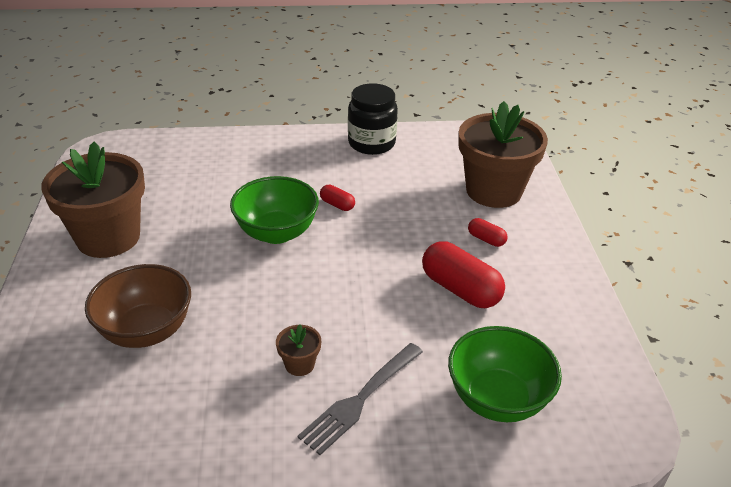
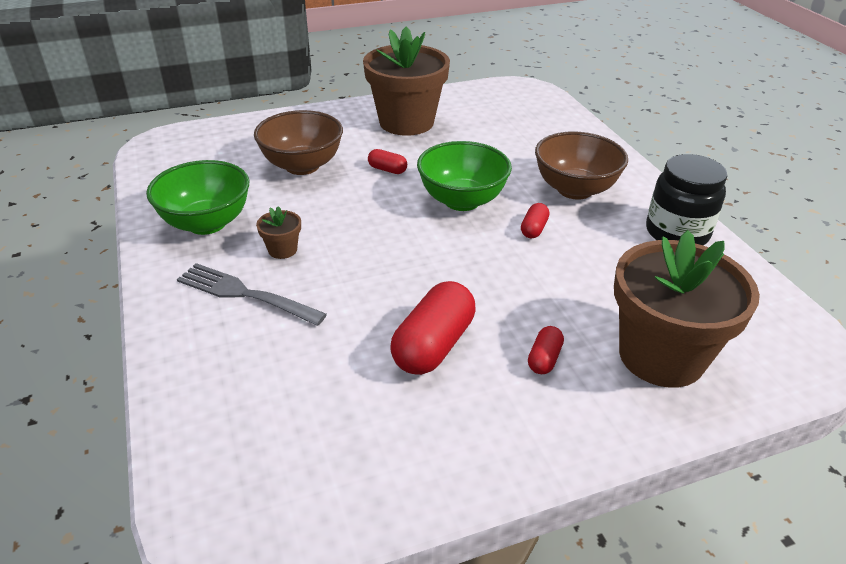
camera: 75 degrees right, 0 degrees up
green bowl [448,326,562,422] -> green bowl moved to [146,160,249,235]
none -> red capsule [368,149,407,174]
none -> brown bowl [535,131,628,200]

